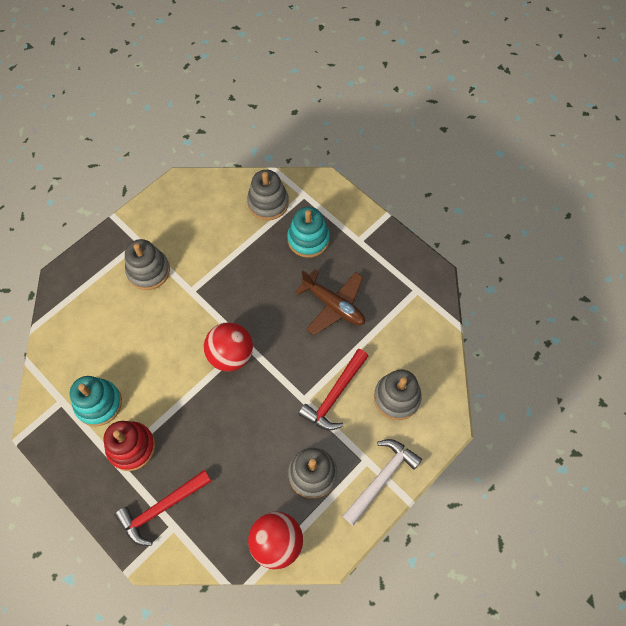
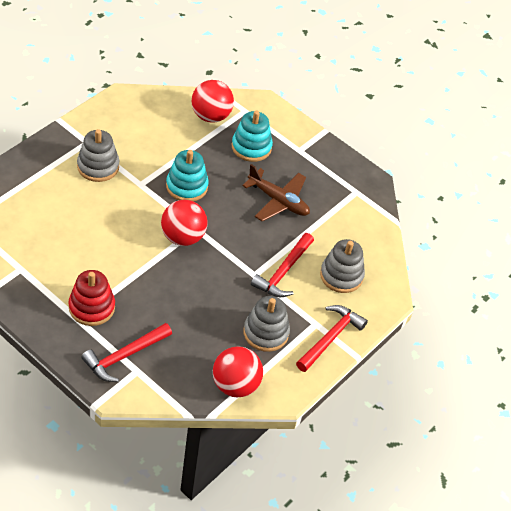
camera: 10 degrees left, 15 degrees down
turquoise stacking toy [70,376,122,426] -> turquoise stacking toy moved to [166,150,209,201]
grey stacking toy [247,170,289,220] -> red ball [191,80,234,123]
white hammer [343,439,422,526] -> red hammer [296,305,368,372]

